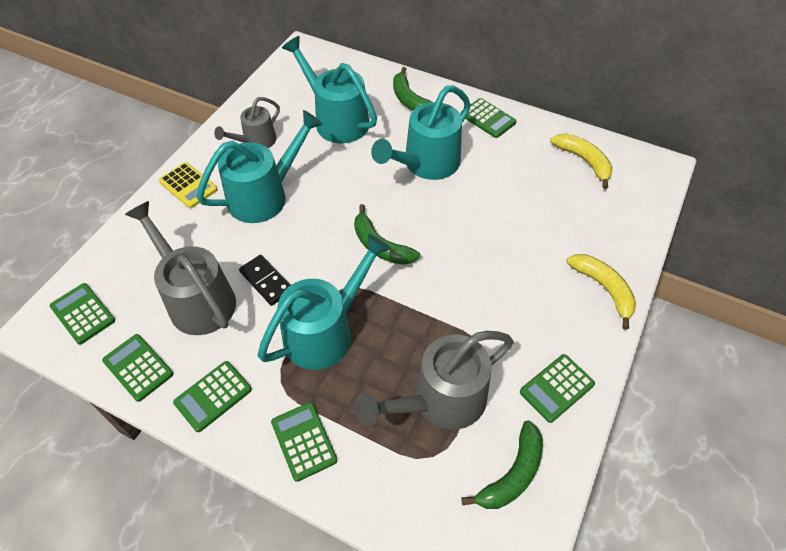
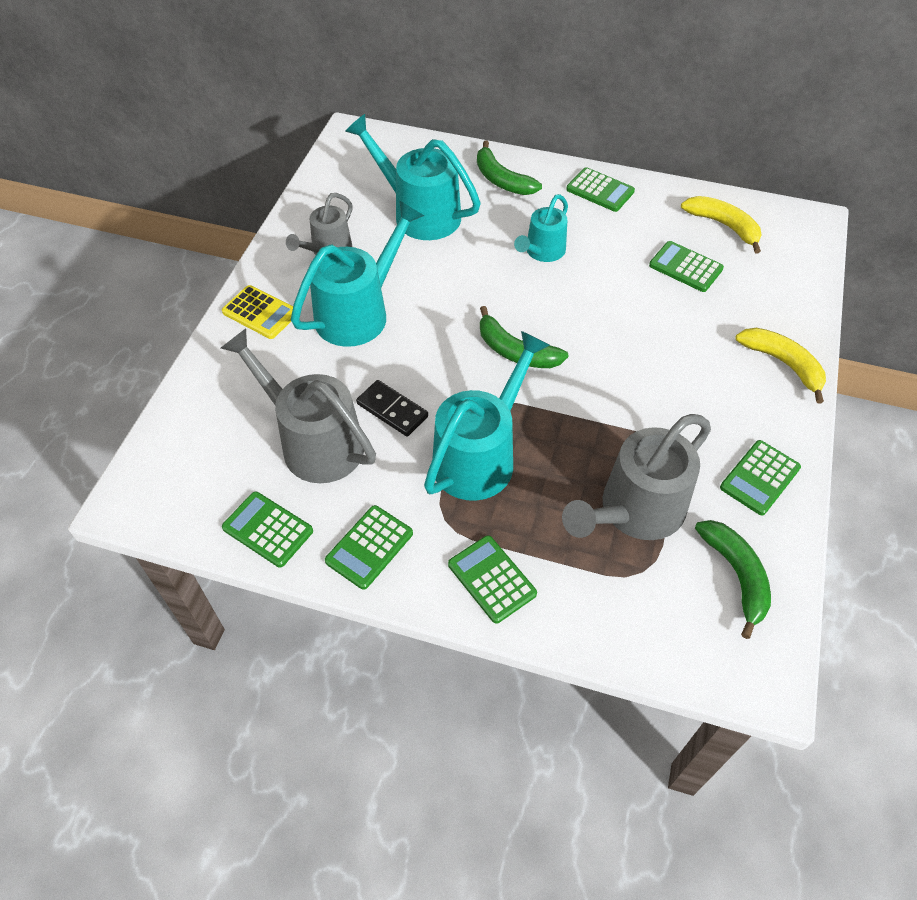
camera: 10 degrees left, 0 degrees up
green calculator [50,283,115,344] -> green calculator moved to [649,241,724,292]
turquoise watering can [371,85,471,180] -> turquoise watering can [514,194,568,262], size x0.59
green banana [461,420,543,509] -> green banana turned 45 degrees counterclockwise [695,520,771,639]

